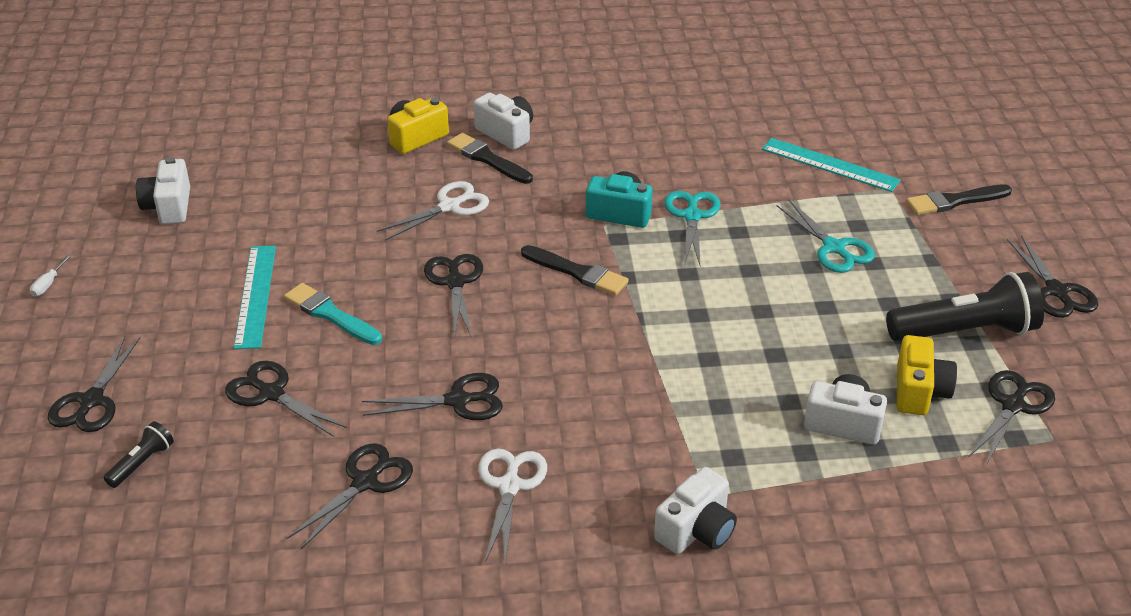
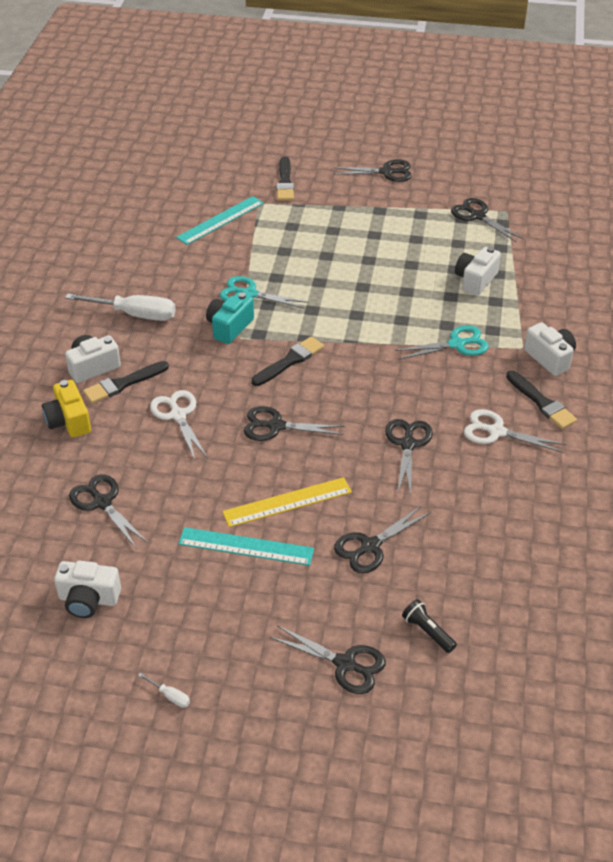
camera: 75 degrees left, 5 degrees up
turquoise brush [284,283,382,345] -> yellow ruler [222,477,352,527]
black scissors [286,443,413,549] -> black scissors moved to [69,474,148,548]
turquoise scissors [777,200,875,273] -> turquoise scissors moved to [395,325,488,360]
black flashlight [886,272,1044,342] -> none
yellow camera [897,335,957,415] -> none
none -> white screwdriver [65,293,176,321]
none -> black brush [506,370,577,429]

